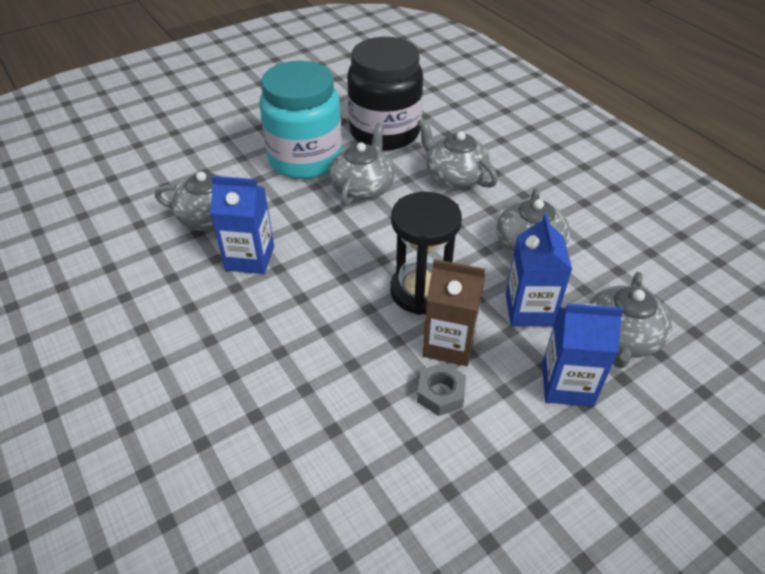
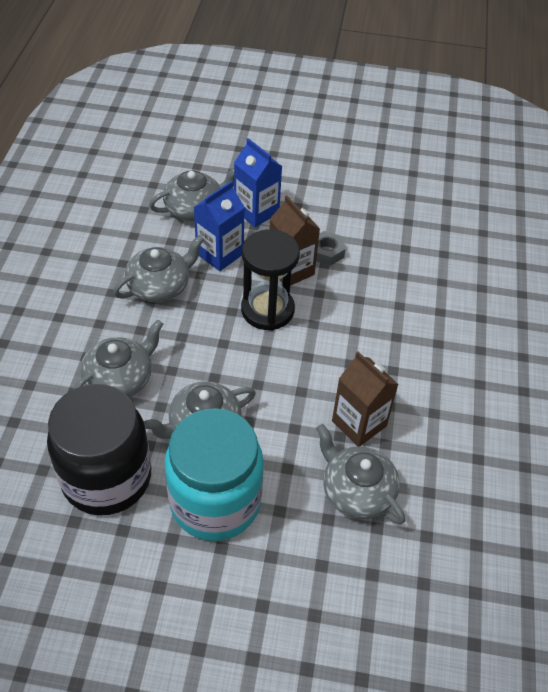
camera: 140 degrees left, 5 degrees up
blue carton [210,176,274,274] -> brown carton [332,352,399,446]
grey teapot [417,118,498,188] -> grey teapot turned 135 degrees counterclockwise [72,320,163,397]

